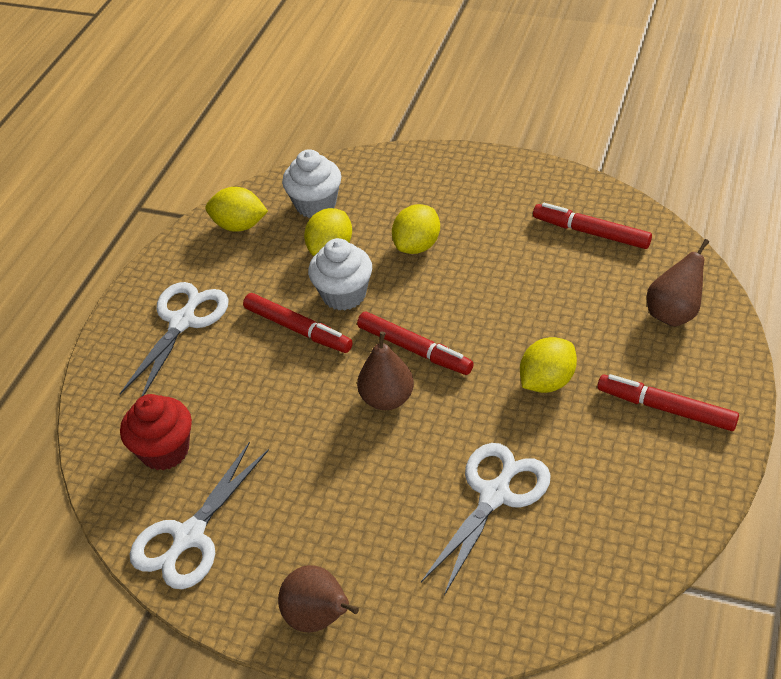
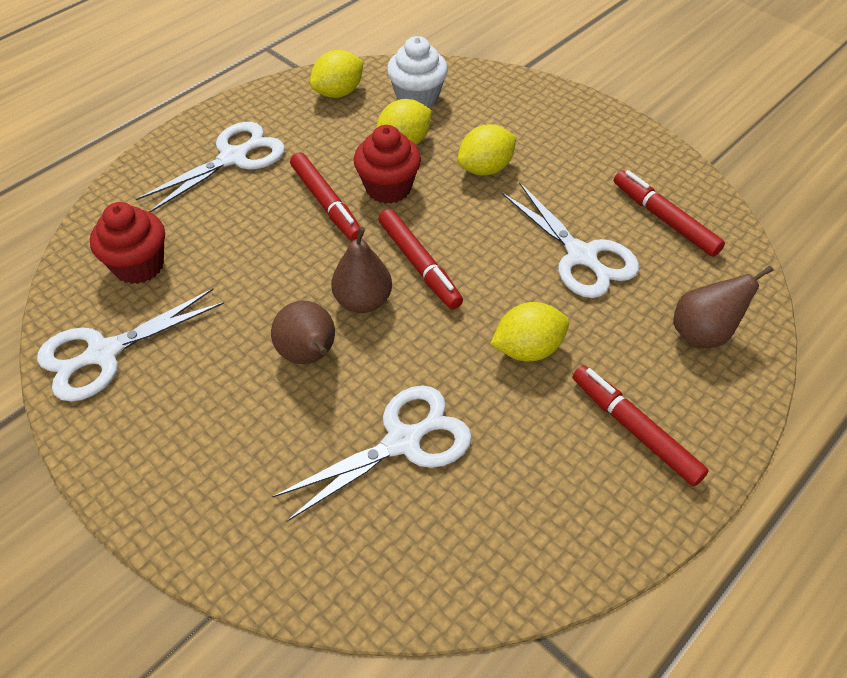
camera: 20 degrees right, 5 degrees up
yellow lemon [205,187,268,232] -> yellow lemon turned 75 degrees counterclockwise [310,50,364,98]
brown pear [278,565,359,632] -> brown pear moved to [271,301,335,364]
white cupcake [308,238,372,311] -> red cupcake [354,125,421,204]
none -> white scissors [502,182,639,298]

